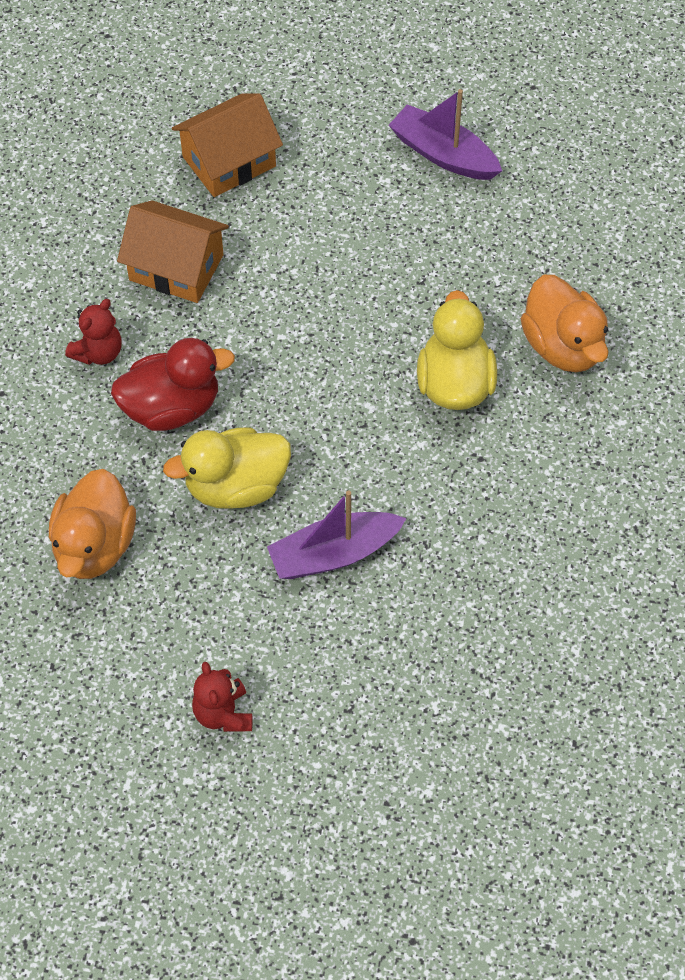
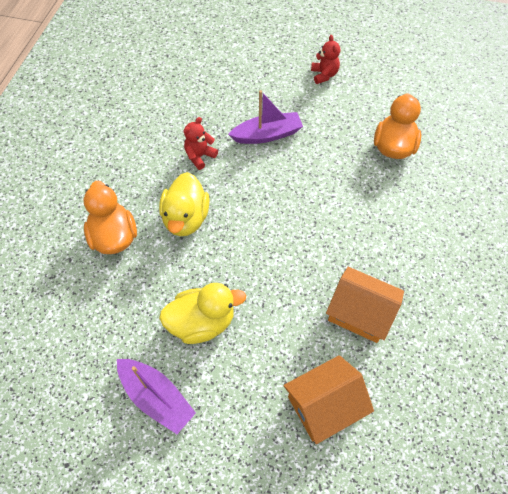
camera: 175 degrees left, 0 degrees up
red teddy bear [65,299,122,365] -> red teddy bear moved to [183,117,218,170]
red duck [111,338,235,431] -> none
yellow duck [163,427,291,509] -> yellow duck moved to [159,283,246,344]

